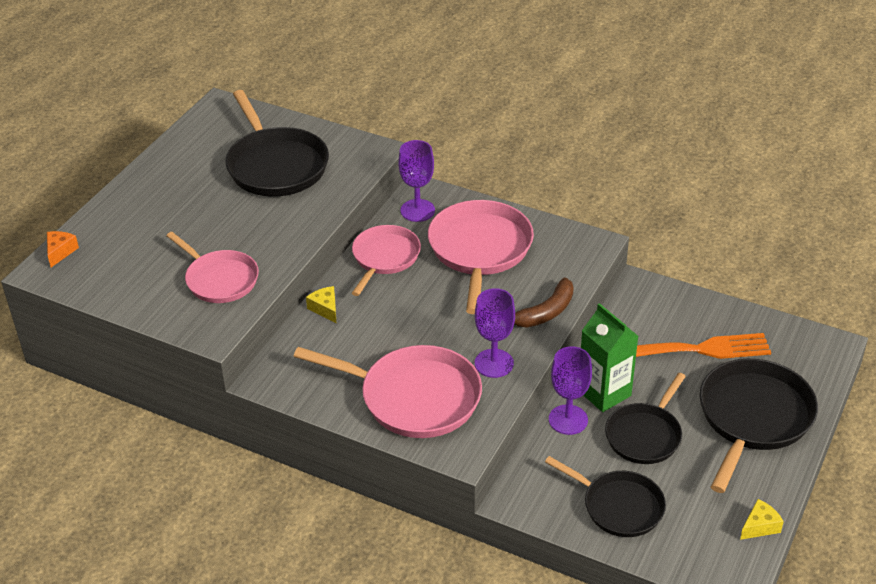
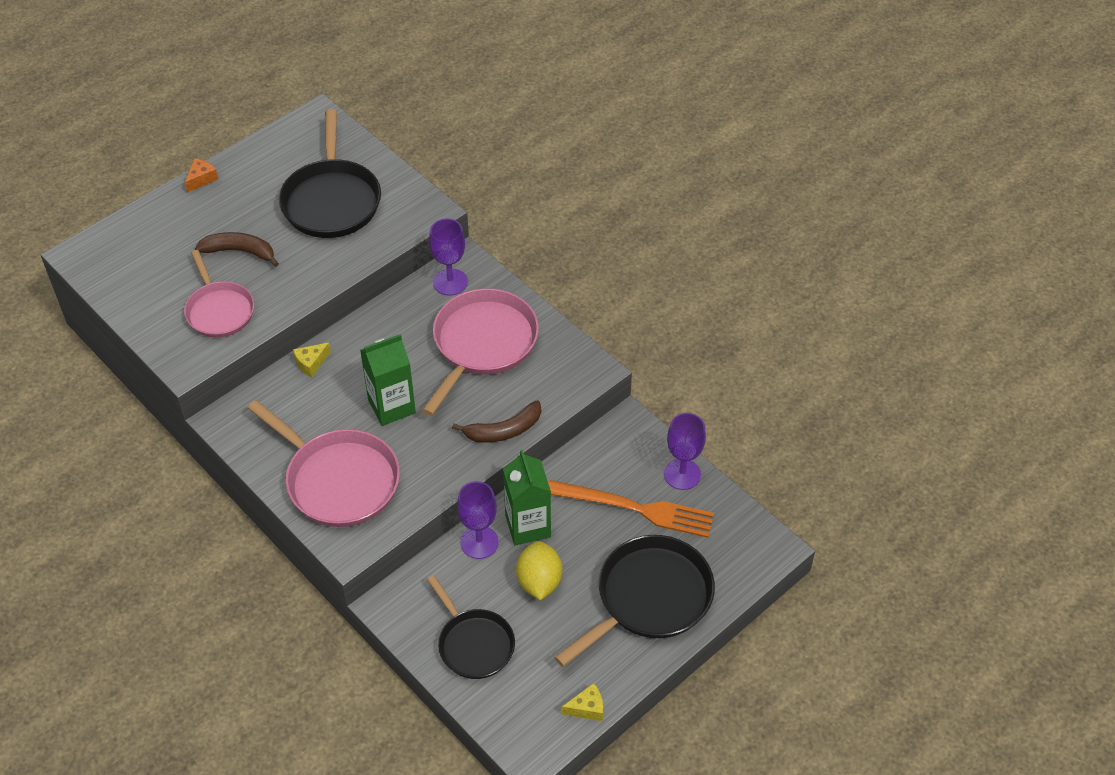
camera: 20 degrees right, 10 degrees up
orange cheese [47,231,79,267] -> orange cheese moved to [185,158,218,193]
yellow cheese [306,286,336,323] -> yellow cheese turned 120 degrees counterclockwise [293,343,331,377]
pink pan [352,225,421,296] -> none
purple goblet [475,288,515,378] -> purple goblet moved to [664,413,706,490]
black pan [605,373,686,464] -> yellow lemon [516,541,562,600]
none -> brown banana [195,232,279,267]
none -> green carton [360,334,416,426]

